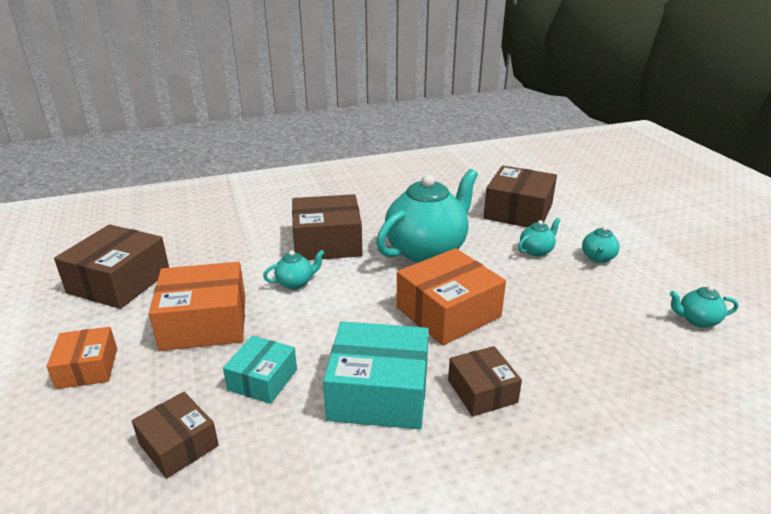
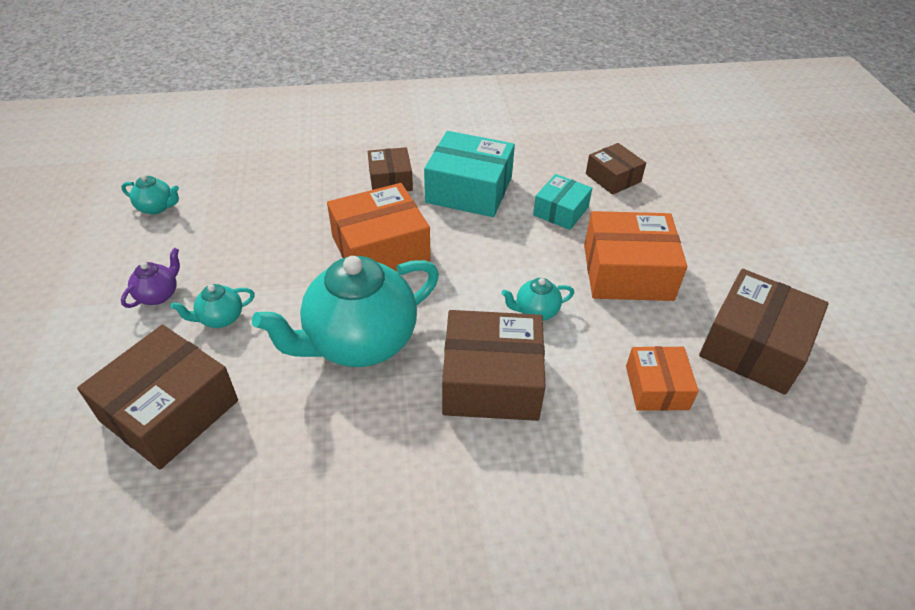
camera: 170 degrees left, 15 degrees up
orange box [46,327,117,389] -> orange box moved to [626,346,699,411]
turquoise teapot [582,226,620,263] -> purple teapot [121,248,180,308]

